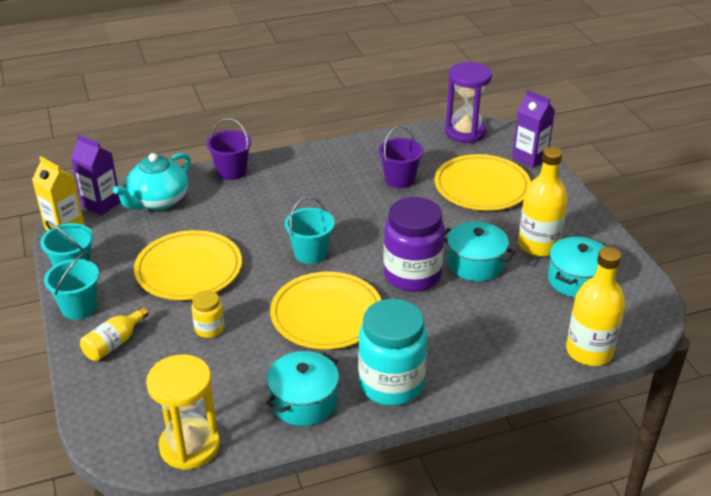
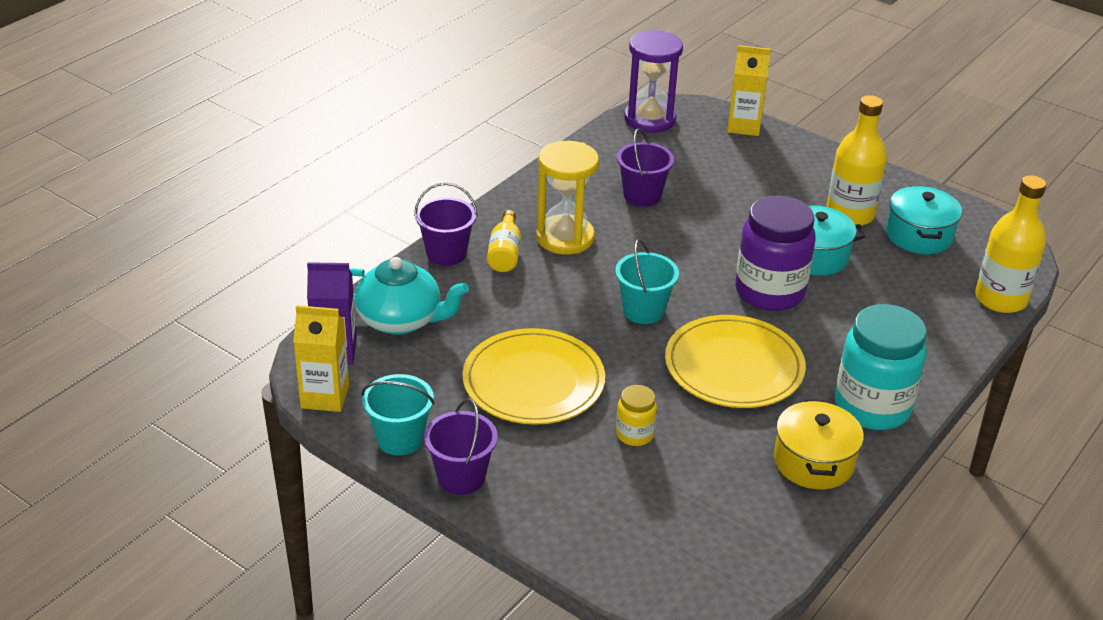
camera: 35 degrees left, 0 degrees up
turquoise bucket [44,252,99,320] -> purple bucket [424,398,498,495]
yellow bottle [80,306,149,361] -> yellow bottle moved to [487,210,521,272]
turquoise teapot [113,153,191,210] -> turquoise teapot turned 75 degrees counterclockwise [349,257,469,335]
yellow hourglass [146,354,220,470] -> yellow hourglass moved to [536,141,599,255]
turquoise pot [266,351,339,426] -> yellow pot [774,399,864,489]
yellow plate [435,154,531,211] -> none
purple carton [512,90,555,168] -> yellow carton [727,45,771,136]

